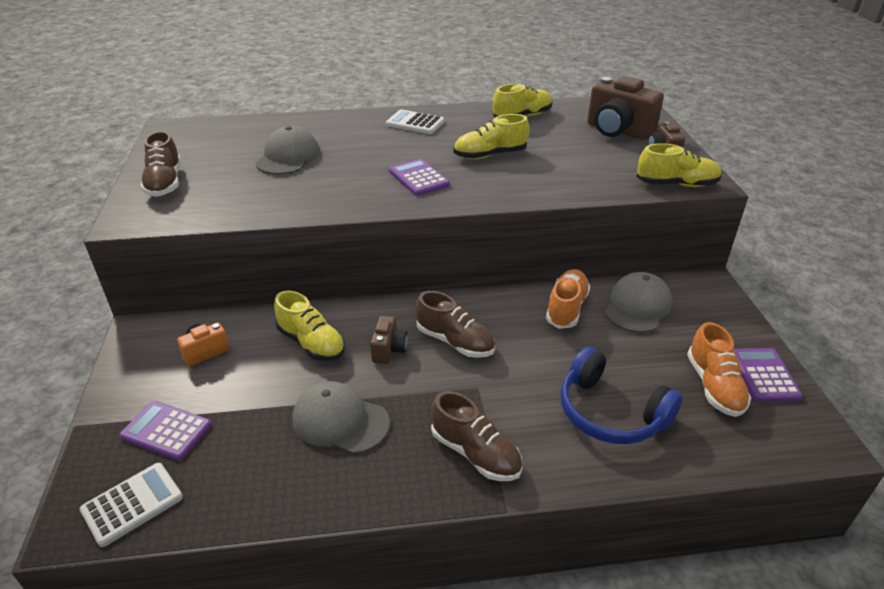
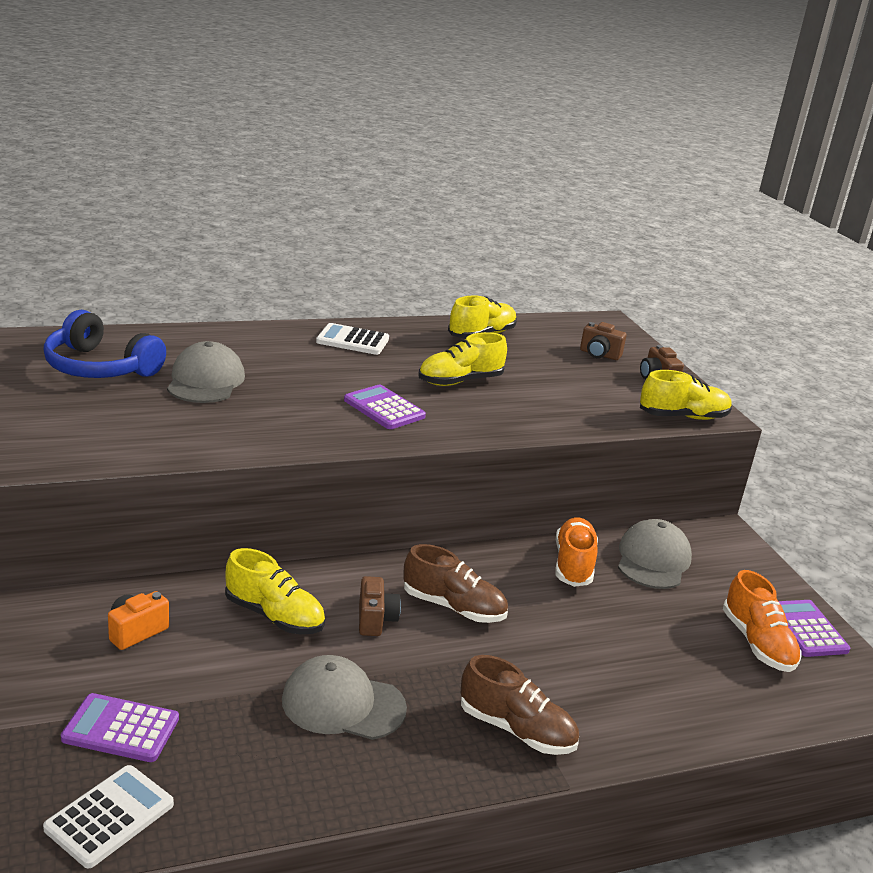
camera: 15 degrees left, 10 degrees down
brown shoe [140,131,181,197] -> none
blue headphones [560,347,682,444] -> blue headphones moved to [43,310,166,378]
brown camera [587,76,664,140] -> brown camera [580,322,626,360], size x0.52

